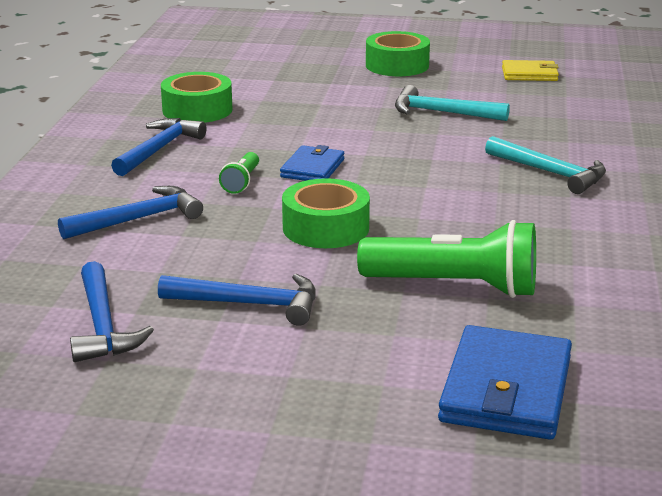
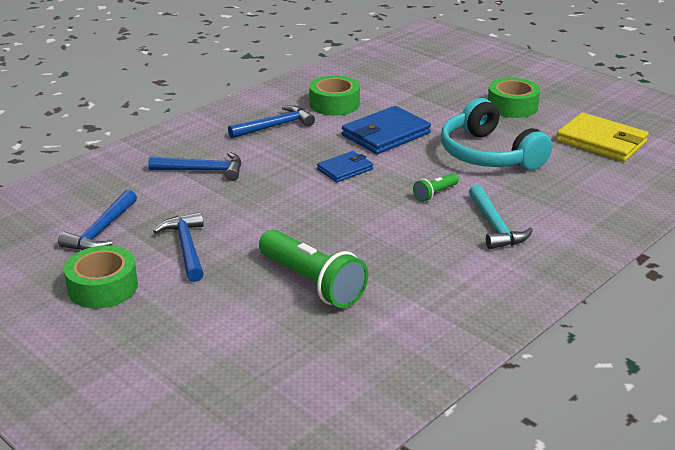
camera: 35 degrees right, 5 degrees up
blue hammer [158,274,316,326] -> blue hammer turned 150 degrees counterclockwise [153,212,204,282]
green flashlight [219,152,259,194] -> green flashlight moved to [413,173,459,202]
green tape [282,178,370,248] -> green tape moved to [64,245,138,309]
turquoise hammer [395,85,510,121] -> turquoise headphones [441,98,552,170]
blue wallet [438,325,572,440] -> blue wallet moved to [342,106,431,154]
yellow wallet [502,60,559,81] -> yellow wallet [556,113,649,162], size x1.70

